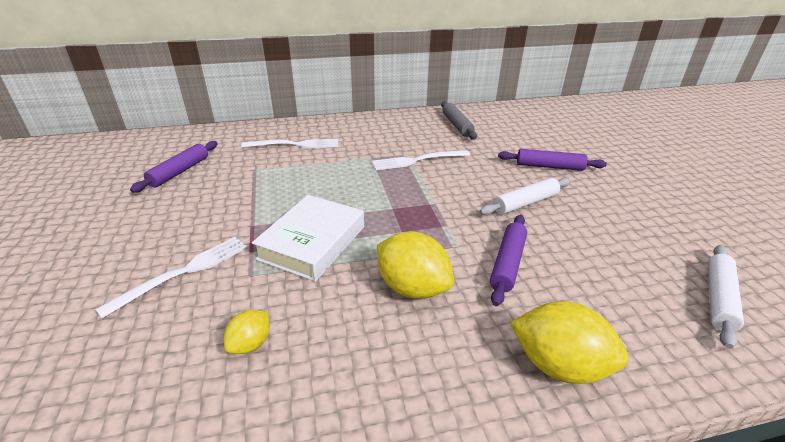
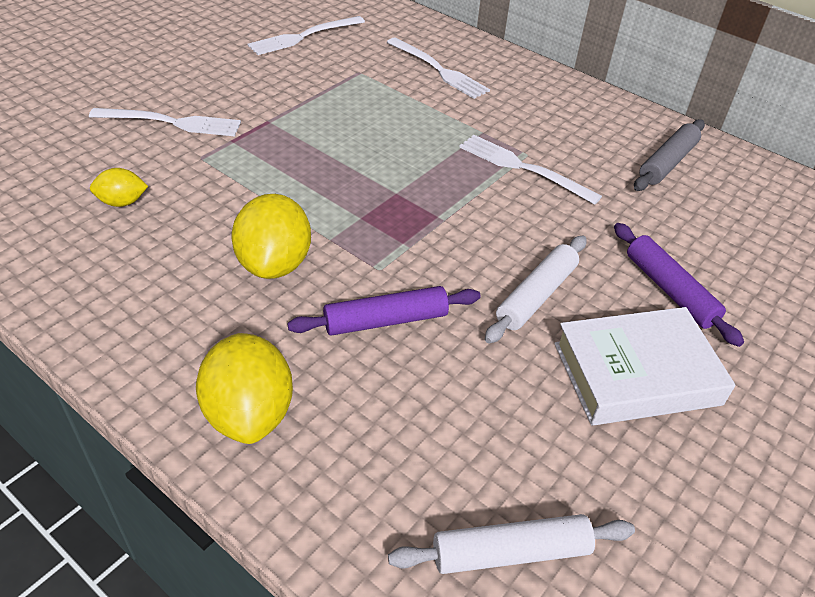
camera: 50 degrees right, 10 degrees up
purple rolling pin [130,141,217,193] -> white fork [247,16,365,55]
white book [252,195,364,282] -> white book moved to [554,307,735,425]
white rolling pin [479,178,571,215] -> white rolling pin turned 75 degrees counterclockwise [485,236,587,343]

